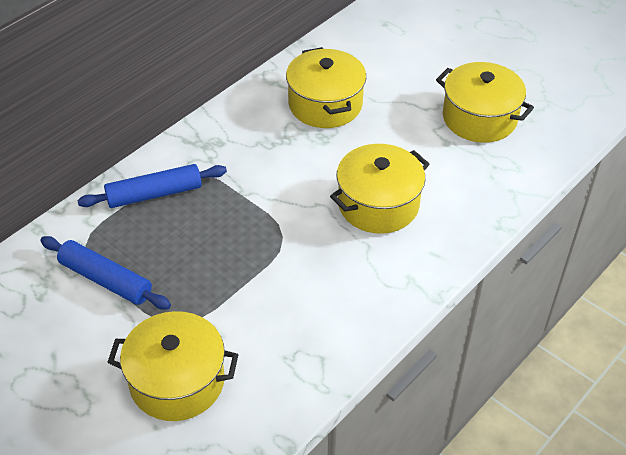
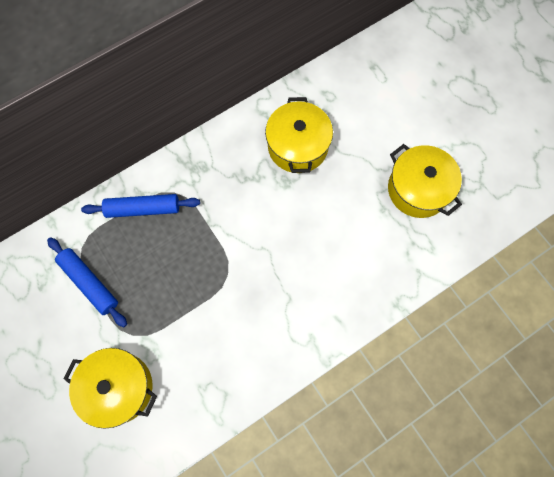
camera: 15 degrees right, 25 degrees up
yellow pot [330,144,429,234] -> none

